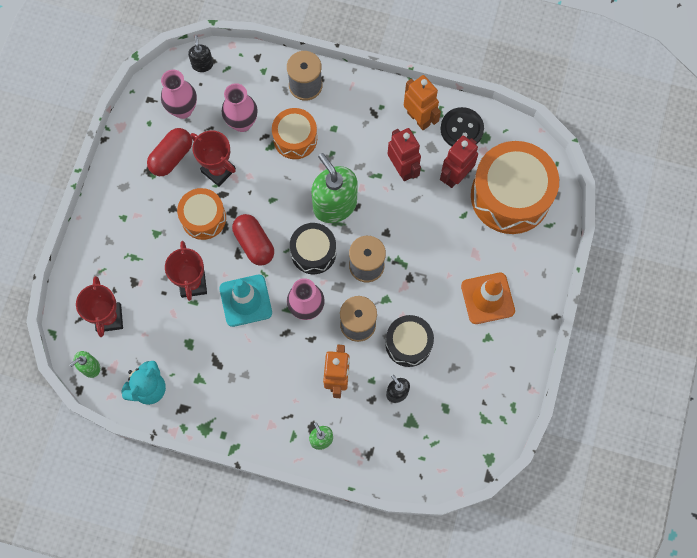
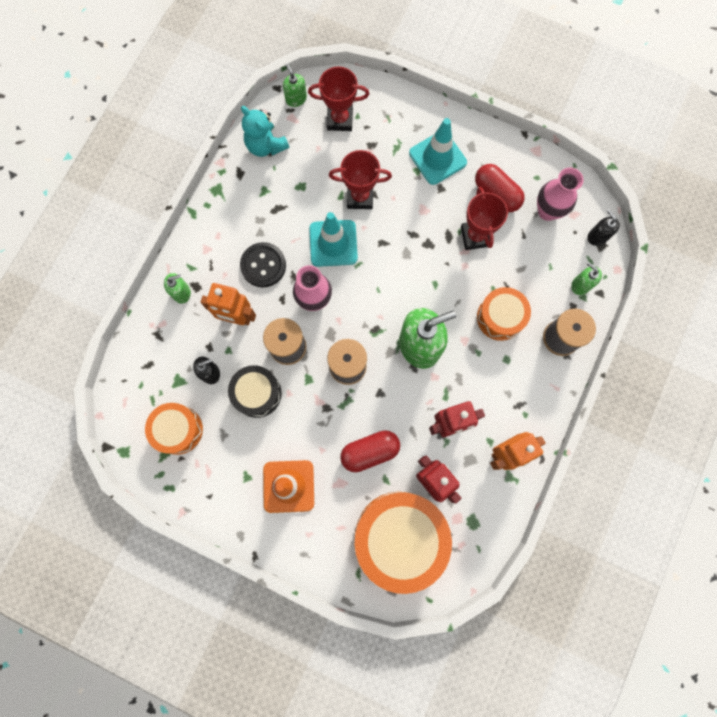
camera: 100 degrees right, 5 degrees up
orange drum [177,188,226,240] -> orange drum moved to [145,403,203,455]
black soap dispenser [188,35,213,72] -> black soap dispenser turned 120 degrees counterclockwise [587,209,620,246]
red trophy [190,130,236,187] -> red trophy turned 60 degrees counterclockwise [461,187,508,250]
pink vase [222,83,258,132] -> none
red capsule [232,214,274,266] -> red capsule moved to [340,430,400,472]
black drum [290,223,336,274] -> none
black button [441,107,484,146] -> black button moved to [240,242,286,287]
none -> turquoise traffic cone [409,118,467,185]
none -> green soap dispenser [571,262,602,295]

